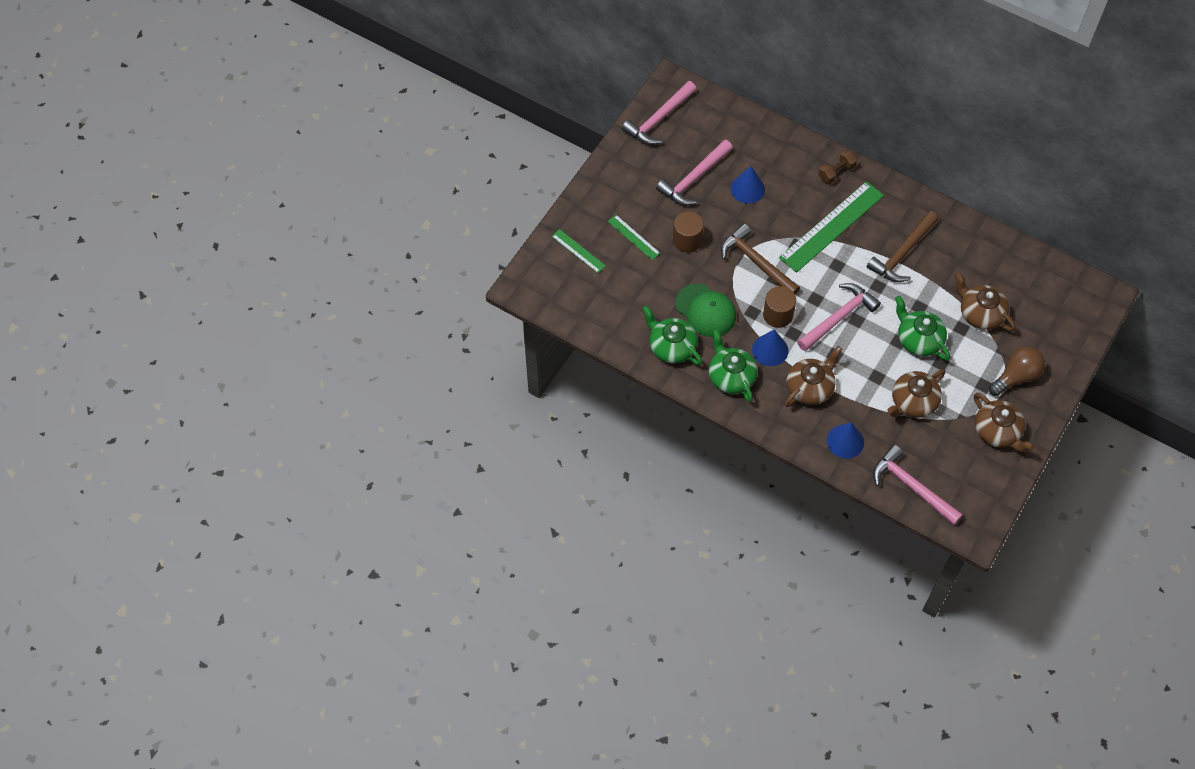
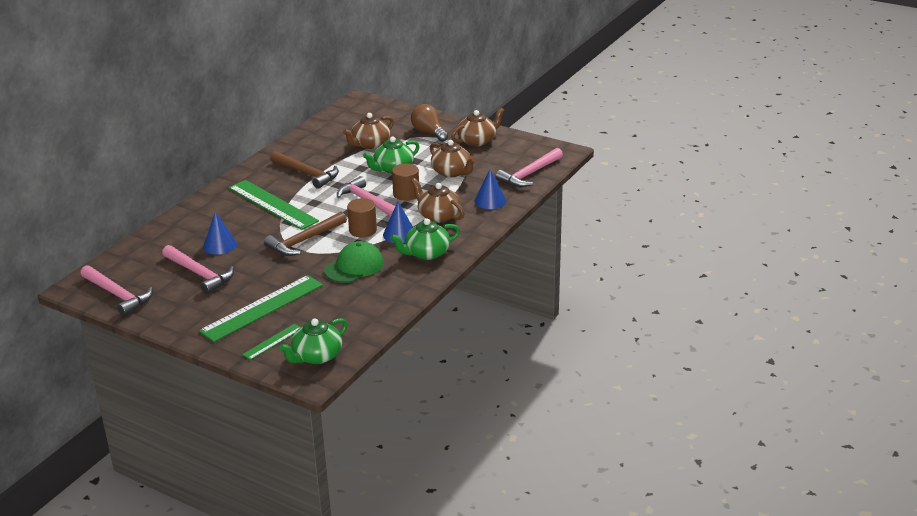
camera: 90 degrees left, 30 degrees down
green ruler [608,215,660,260] -> green ruler [199,275,323,342], size x2.06
green teapot [642,306,702,365] -> green teapot moved to [279,318,348,364]
brown cylinder [673,211,704,253] -> brown cylinder moved to [392,164,419,201]
brown dumbbell [818,150,857,184] -> none

